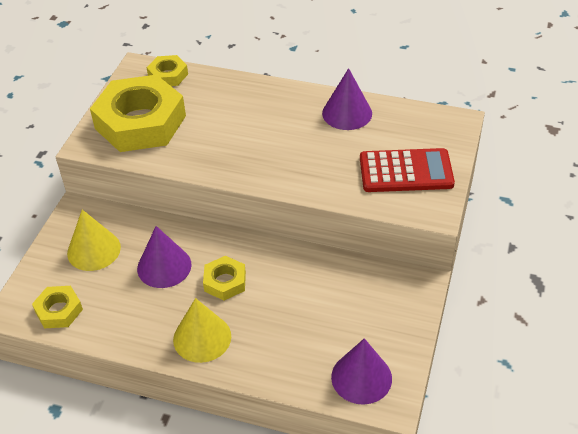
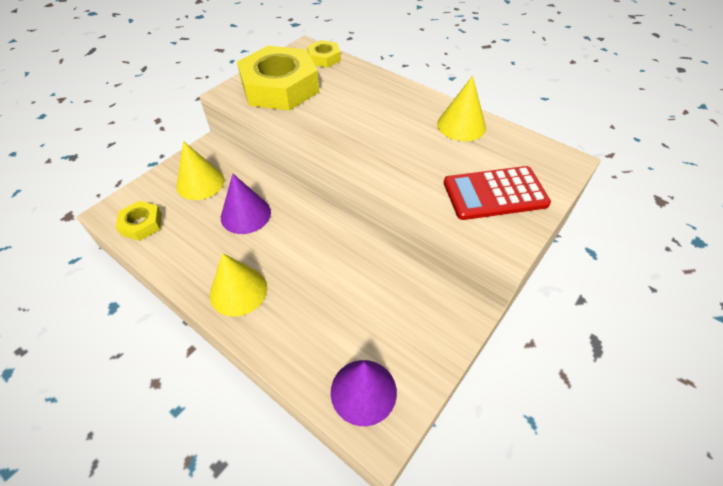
camera: 20 degrees right, 5 degrees up
yellow nut [203,256,246,300] -> none
purple cone [322,68,372,130] -> yellow cone [437,76,486,141]
red calculator [360,148,455,192] -> red calculator turned 150 degrees clockwise [444,166,551,220]

